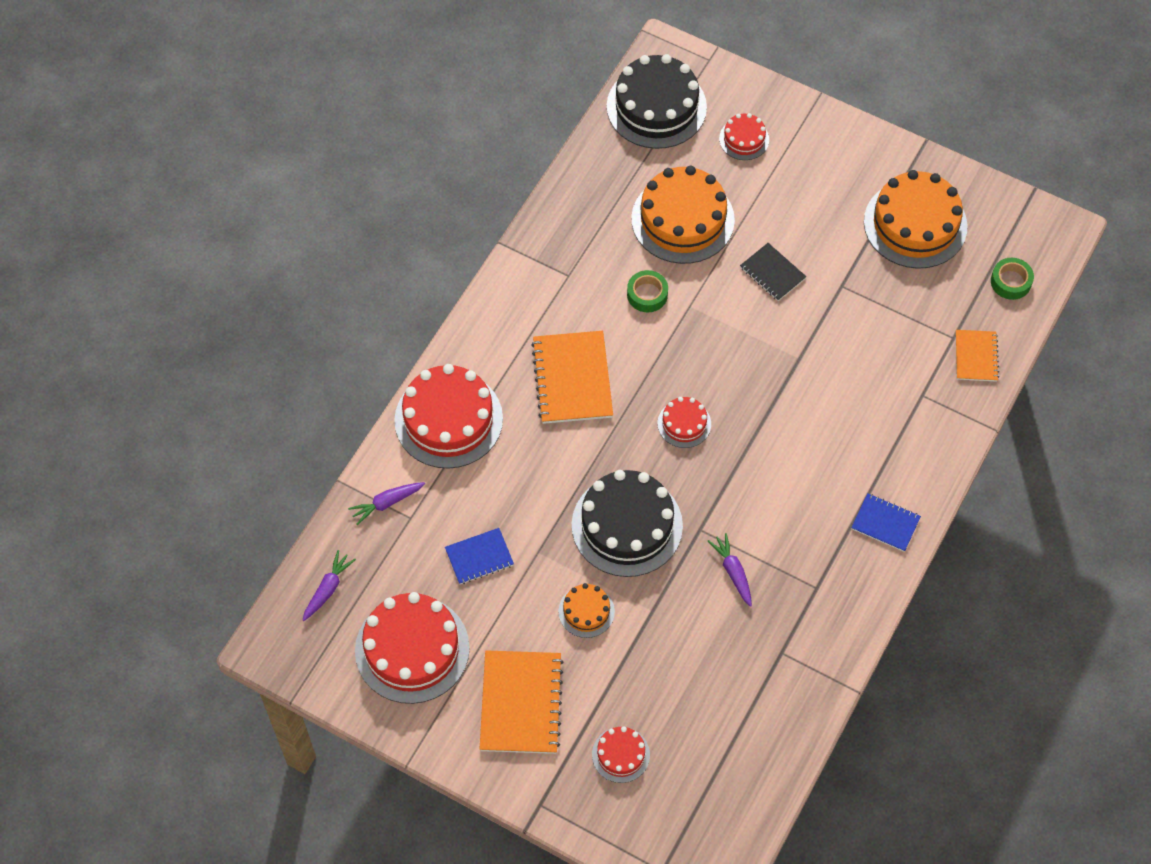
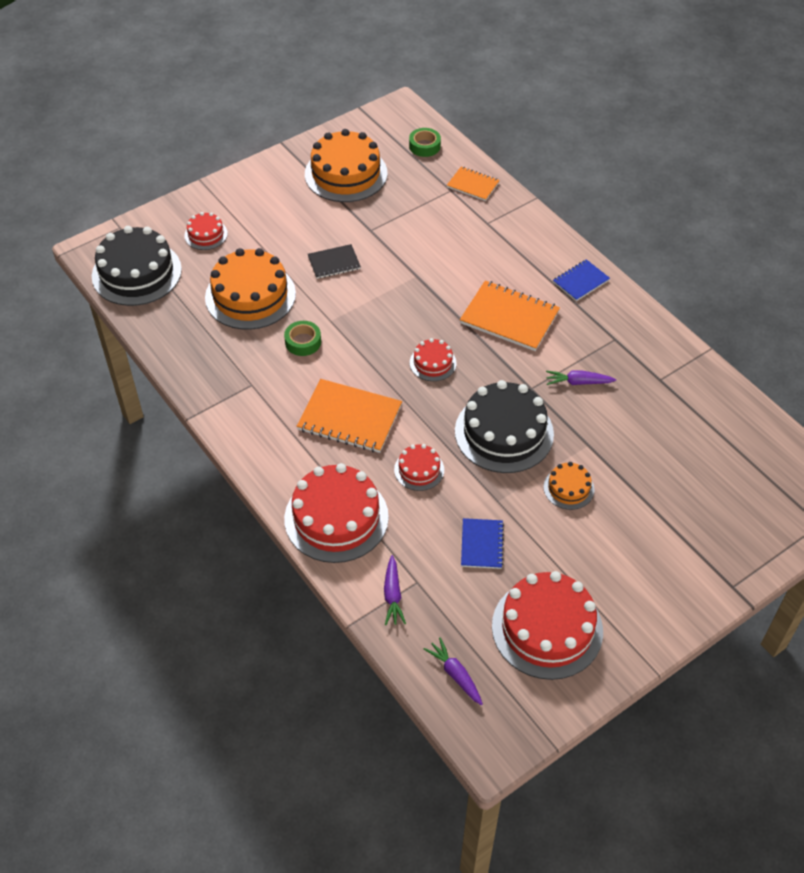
camera: 65 degrees left, 10 degrees down
orange notebook [480,650,564,754] -> orange notebook moved to [460,280,560,351]
red cake [592,726,650,783] -> red cake moved to [394,444,444,491]

